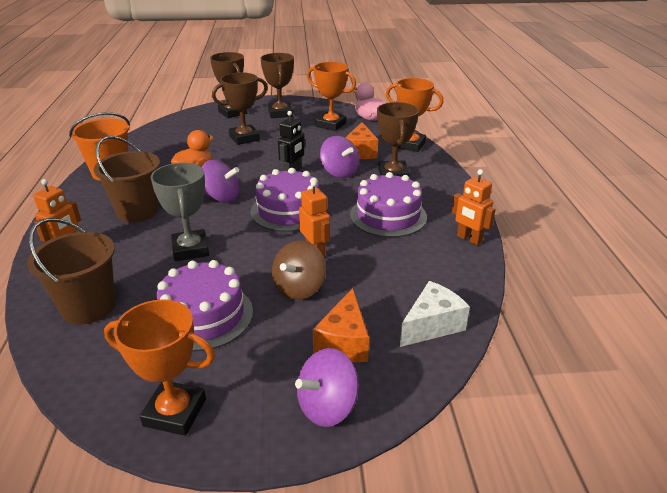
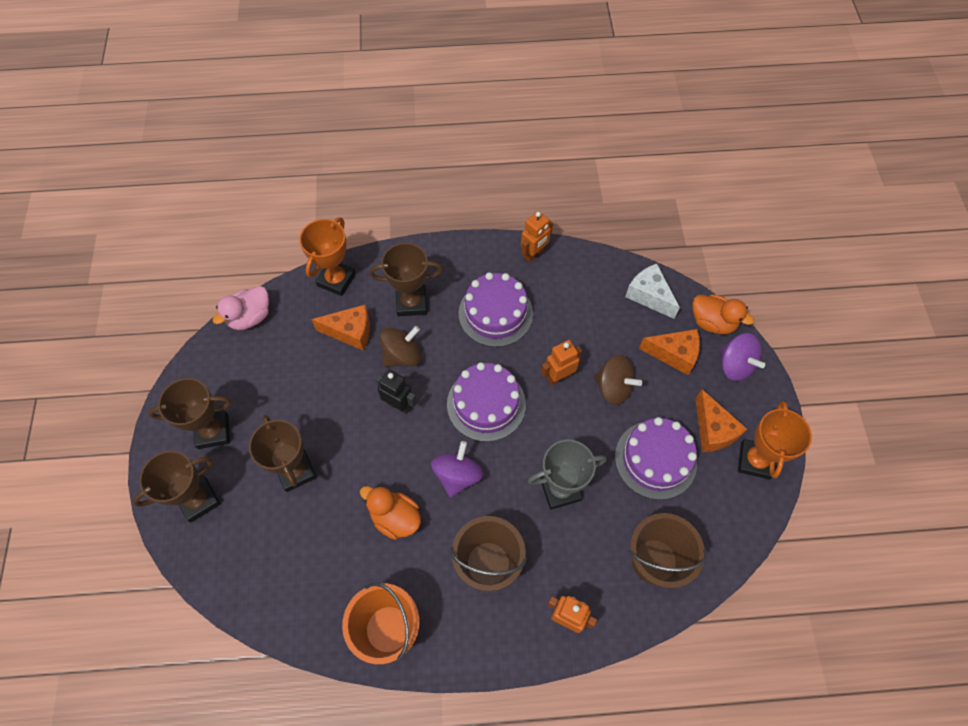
camera: 90 degrees left, 30 degrees up
orange trophy [307,62,356,131] -> none
purple spinning top [320,136,359,178] -> brown spinning top [380,326,422,367]
none -> orange duck [692,294,754,334]
none -> orange cheese [695,389,747,452]

